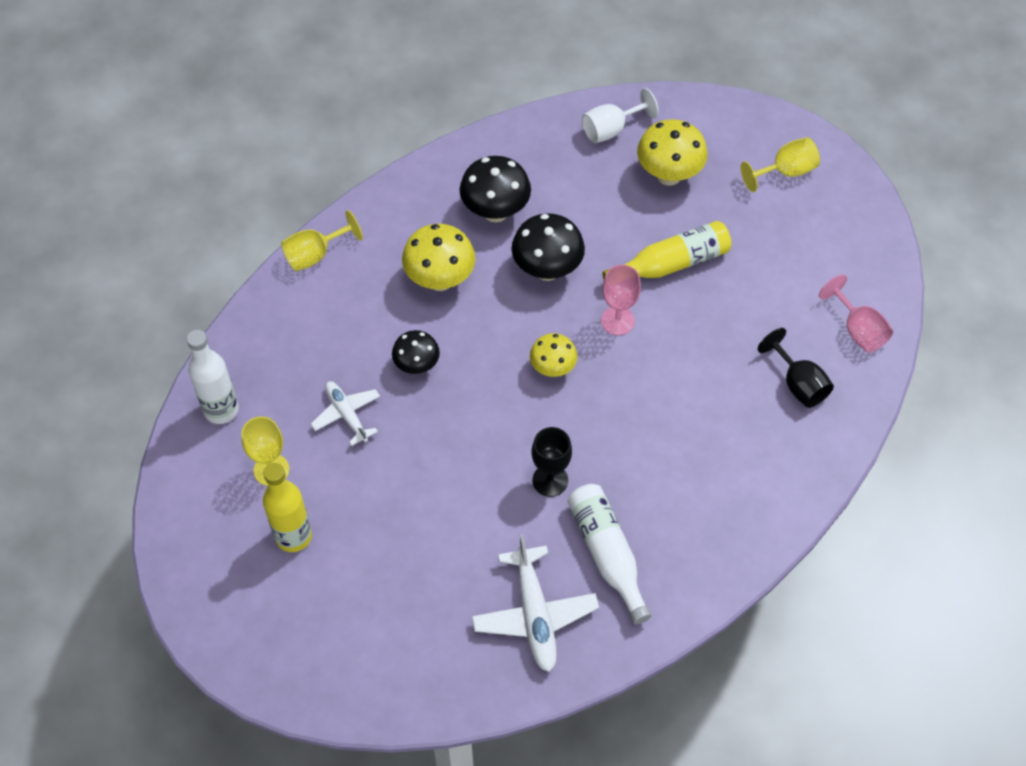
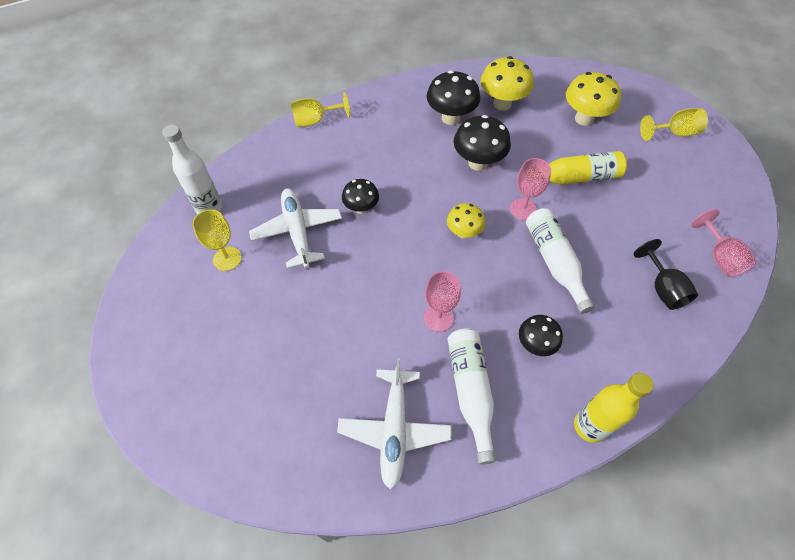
camera: 15 degrees right, 0 degrees up
yellow bottle [263,463,312,552] -> yellow bottle moved to [574,373,654,443]
white plane [311,381,380,446] -> white plane [249,188,342,268], size x1.58
yellow mushroom [402,224,476,291] -> yellow mushroom moved to [481,56,534,111]
black goblet [532,427,572,497] -> pink goblet [424,271,461,332]
white goblet [582,88,659,143] -> none
none -> black mushroom [519,315,563,356]
none -> white bottle [526,208,595,314]

